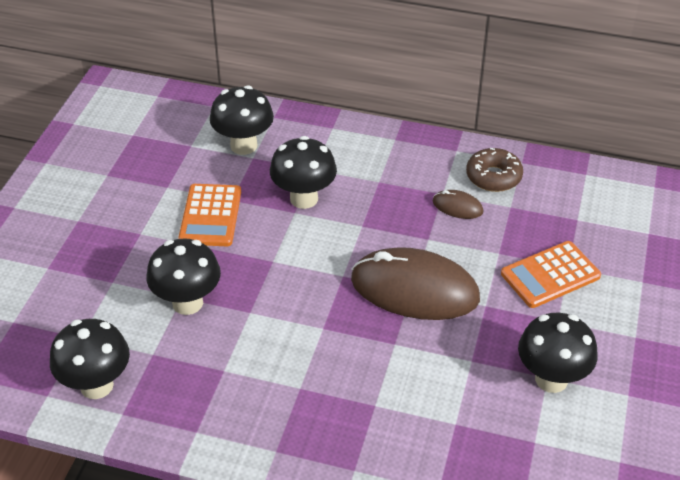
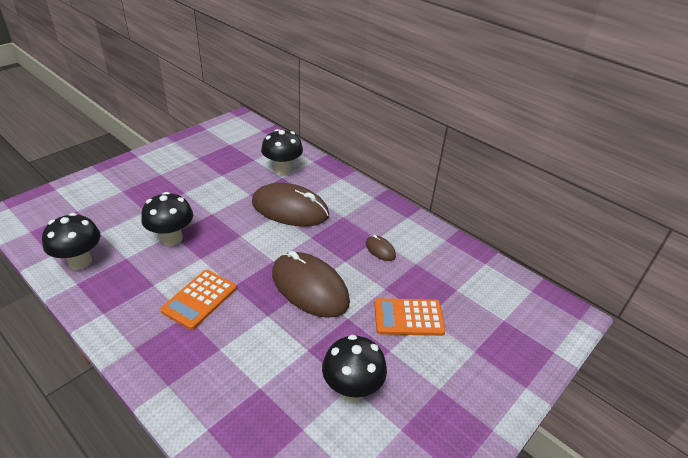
camera: 25 degrees right, 5 degrees down
orange calculator [178,184,241,246] -> orange calculator moved to [160,270,236,330]
black mushroom [270,136,337,209] -> brown mouse [252,183,329,226]
brown donut [466,148,523,192] -> none

